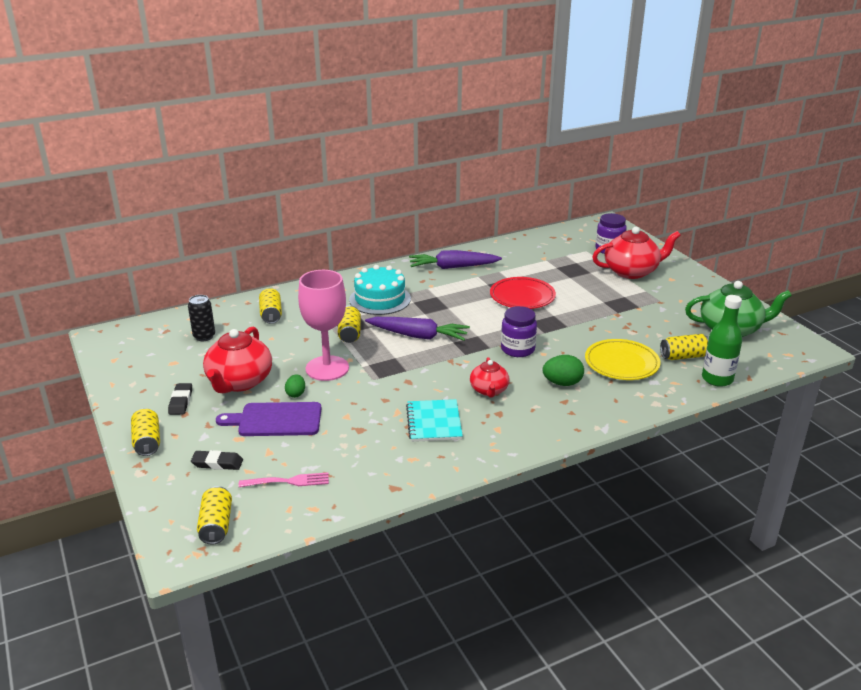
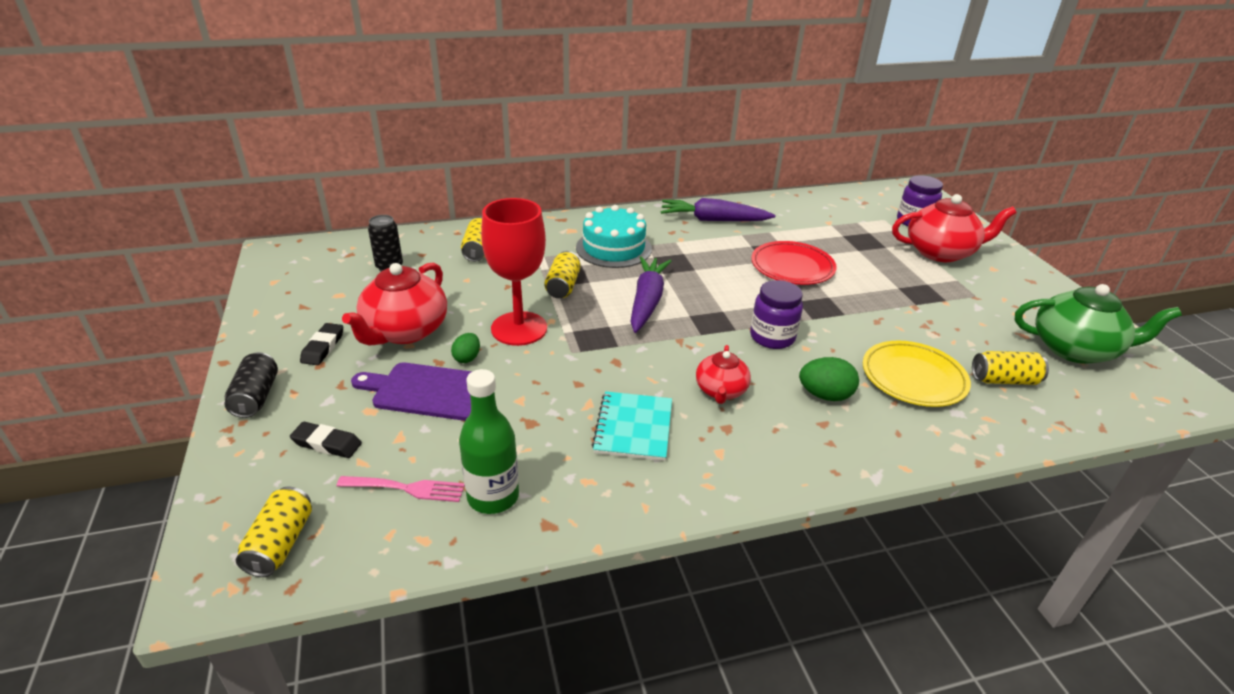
camera: 10 degrees right, 5 degrees up
yellow can [131,408,160,456] -> black can [224,352,278,418]
pink goblet [298,270,349,381] -> red goblet [481,198,547,346]
purple carrot [365,317,470,341] -> purple carrot turned 105 degrees counterclockwise [631,256,671,333]
green bottle [702,295,742,387] -> green bottle moved to [459,369,519,514]

